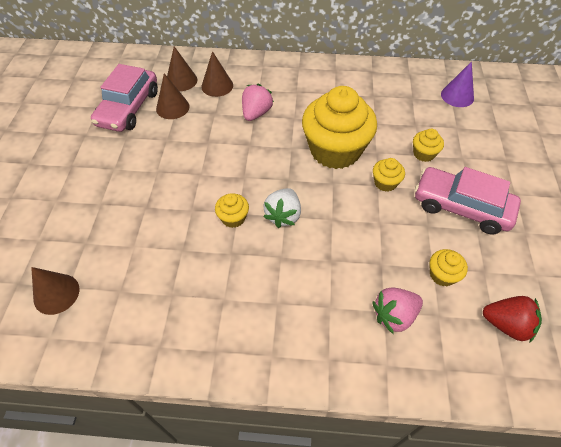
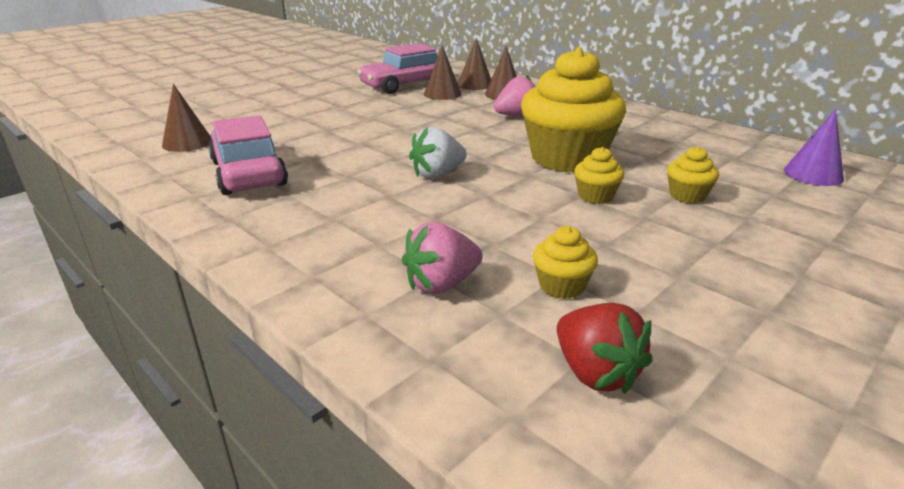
camera: 40 degrees right, 25 degrees down
yellow cupcake [215,193,249,228] -> none
pink strawberry [372,288,423,334] -> pink strawberry turned 45 degrees counterclockwise [402,222,483,294]
pink car [415,167,521,234] -> pink car moved to [208,115,288,195]

